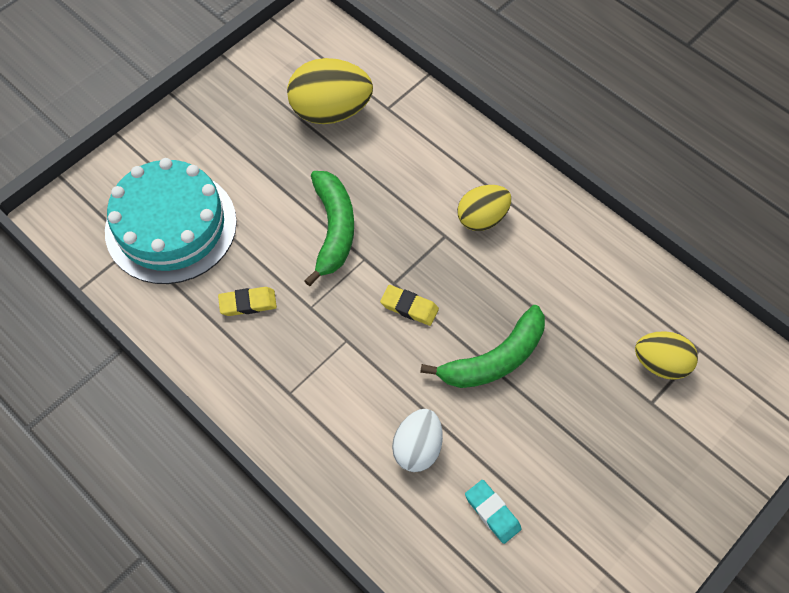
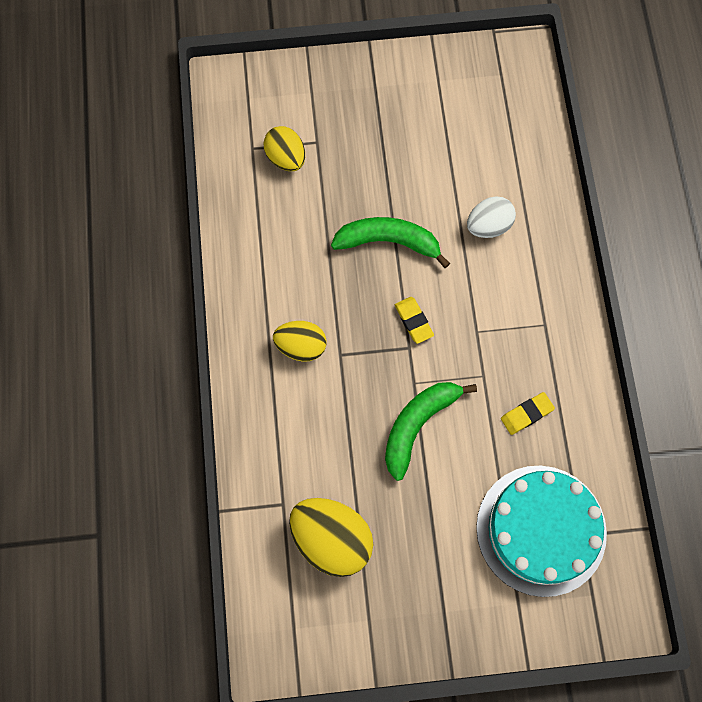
camera: 140 degrees left, 10 degrees up
yellow eraser [218,287,277,316] -> yellow eraser turned 60 degrees counterclockwise [501,392,555,435]
turquoise eraser [465,480,522,544] -> none

